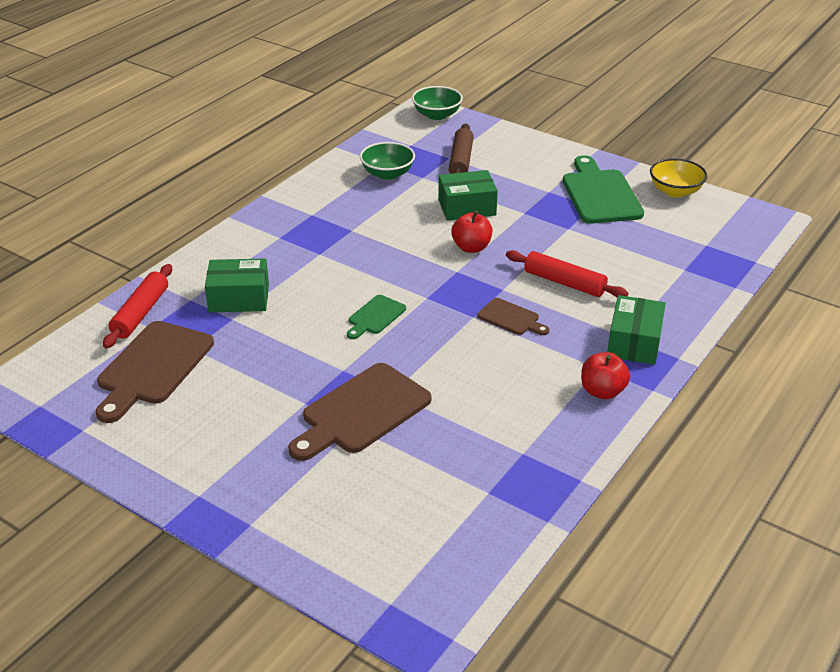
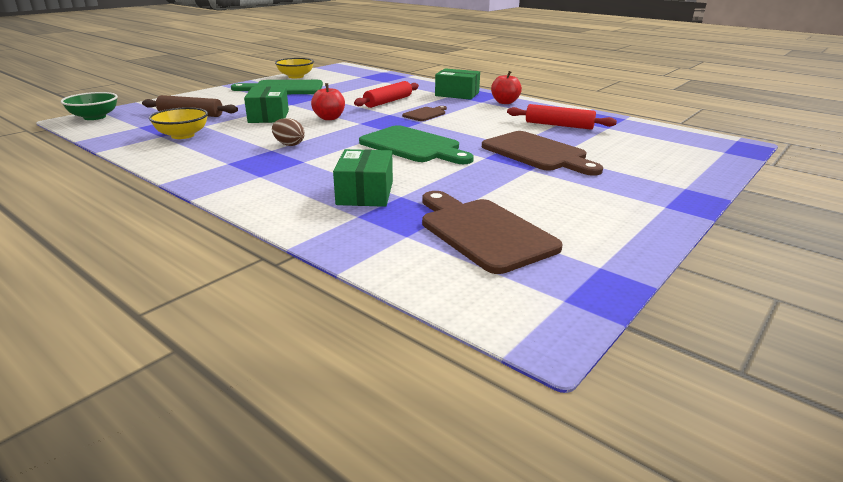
camera: 85 degrees left, 10 degrees down
brown cutting board [96,321,214,423] -> brown cutting board turned 150 degrees counterclockwise [422,191,563,274]
red rolling pin [103,264,172,348] -> red rolling pin moved to [507,104,617,130]
green cutting board [347,295,406,339] -> green cutting board [359,125,474,164], size x1.93
green bowl [360,142,415,180] -> yellow bowl [149,107,208,139]
none -> brown egg [272,118,305,146]

